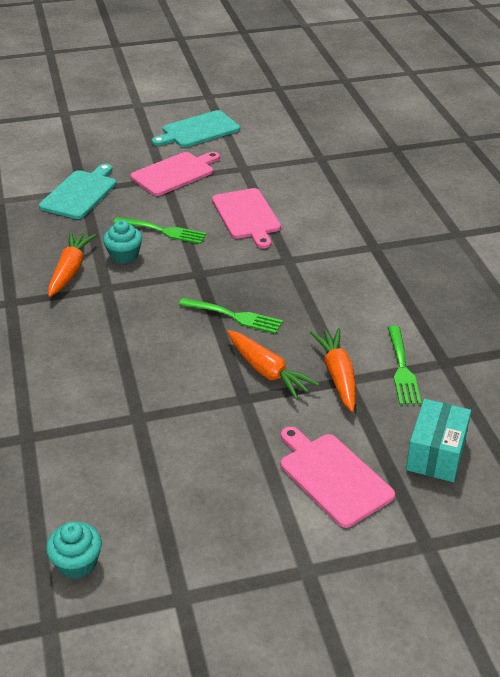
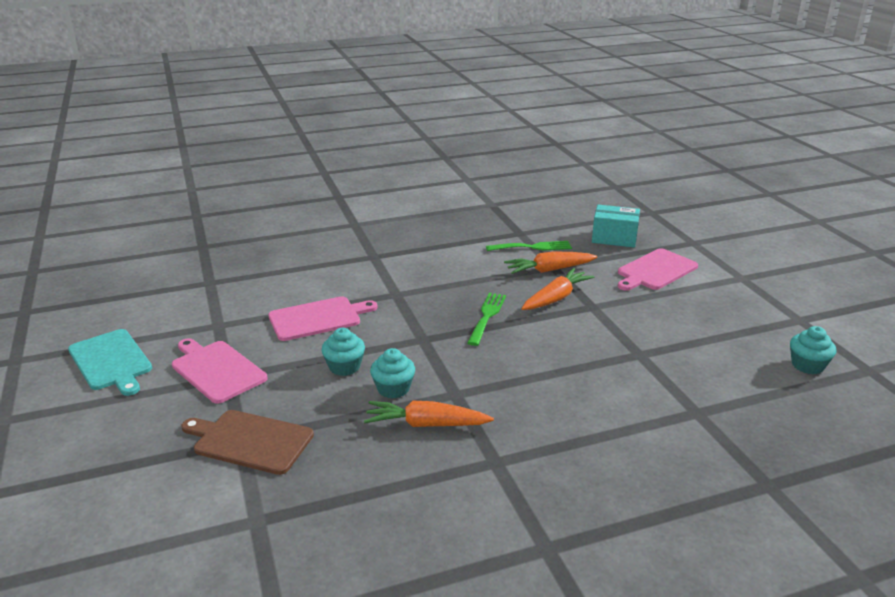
camera: 95 degrees left, 10 degrees down
turquoise cutting board [39,164,116,219] -> brown cutting board [181,410,314,475]
green fork [113,217,207,244] -> turquoise cupcake [322,328,365,376]

